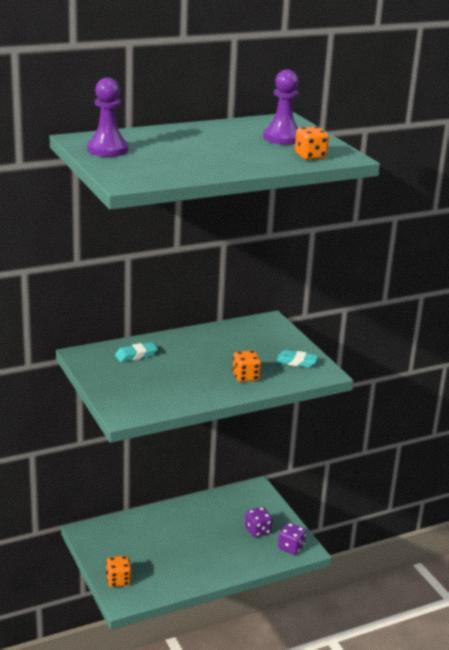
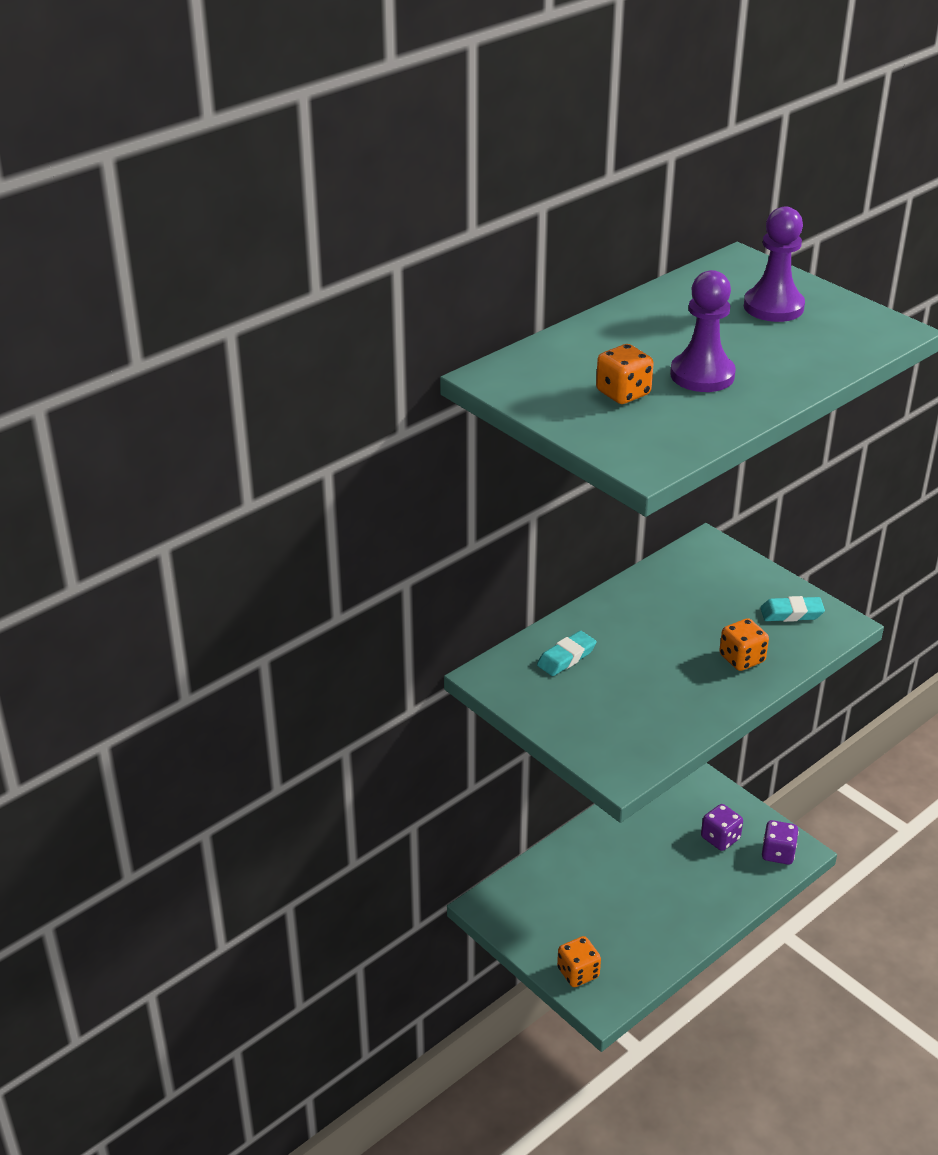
camera: 15 degrees left, 10 degrees up
purple pawn [87,78,128,157] -> purple pawn moved to [670,270,736,392]
orange dice [295,126,329,160] -> orange dice moved to [596,344,654,404]

